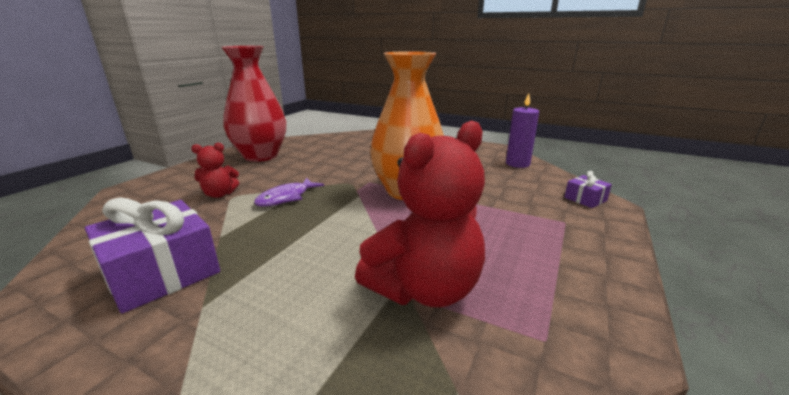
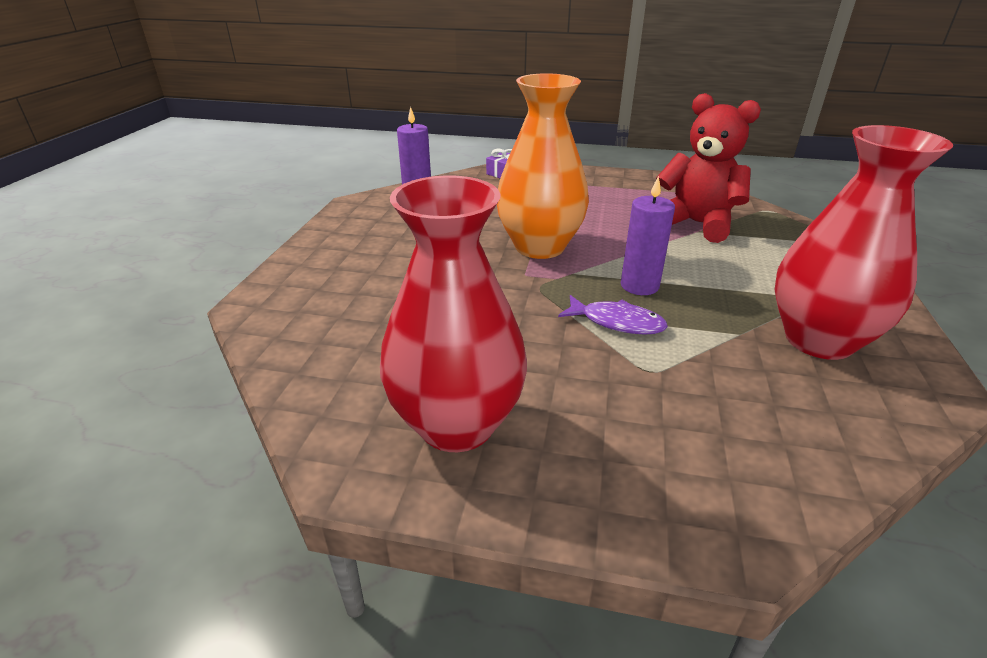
camera: 105 degrees left, 10 degrees up
purple gift [85,197,220,313] -> red vase [774,125,953,360]
red teddy bear [191,143,239,198] -> none
none -> purple candle [621,176,675,295]

